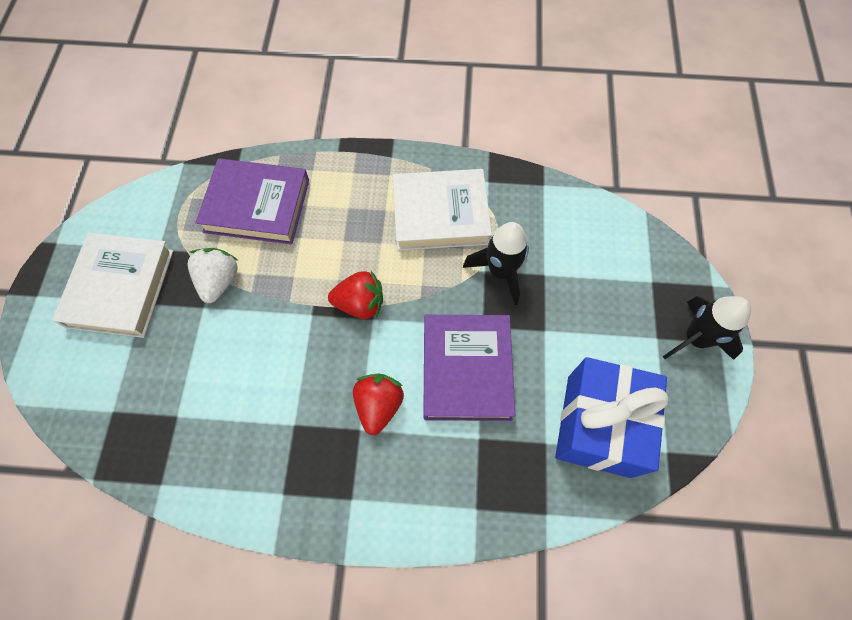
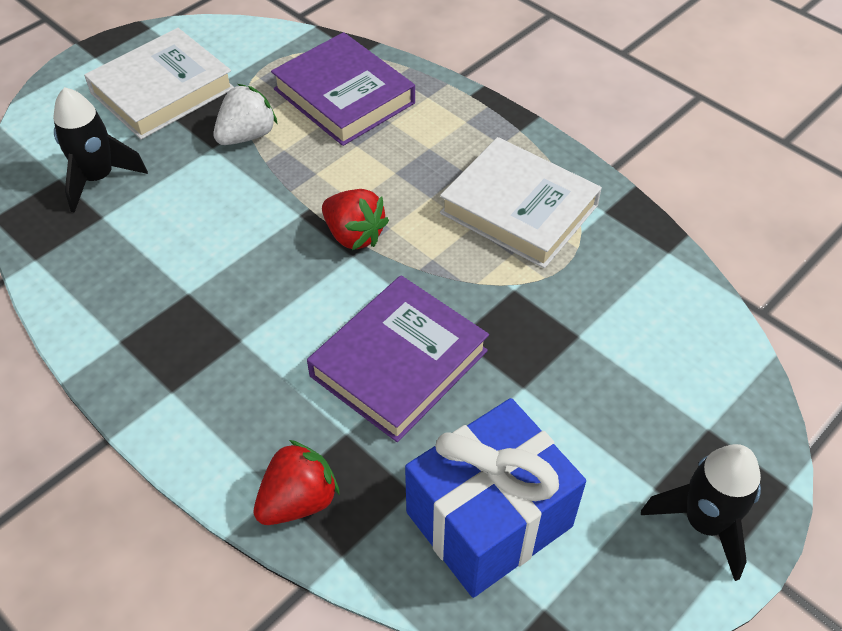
camera: 40 degrees right, 15 degrees down
red strawberry [353,374,404,435] -> red strawberry moved to [254,440,340,525]
black rocket [463,222,529,305] -> black rocket moved to [53,87,148,213]

